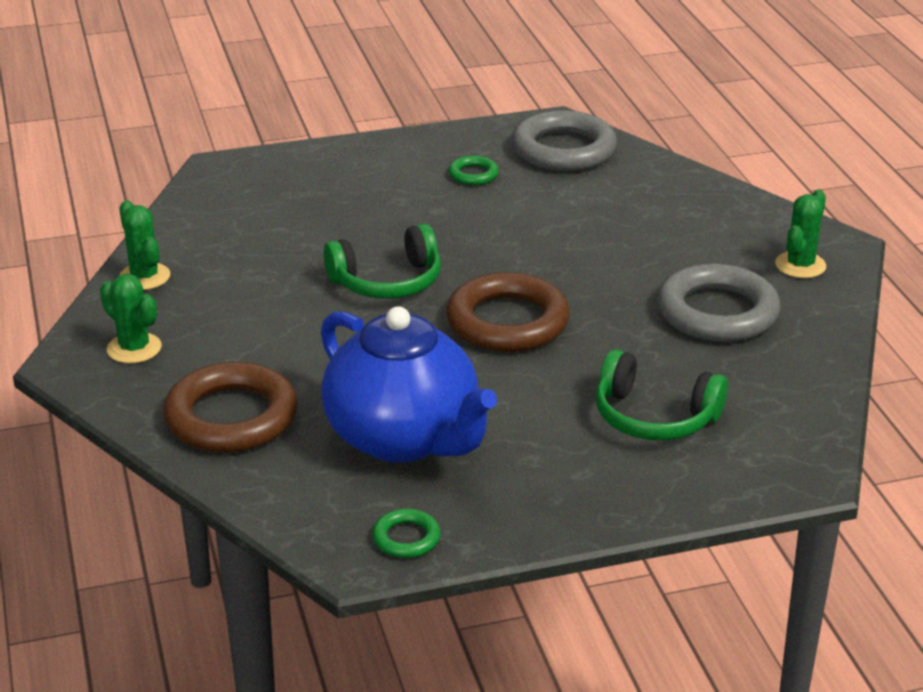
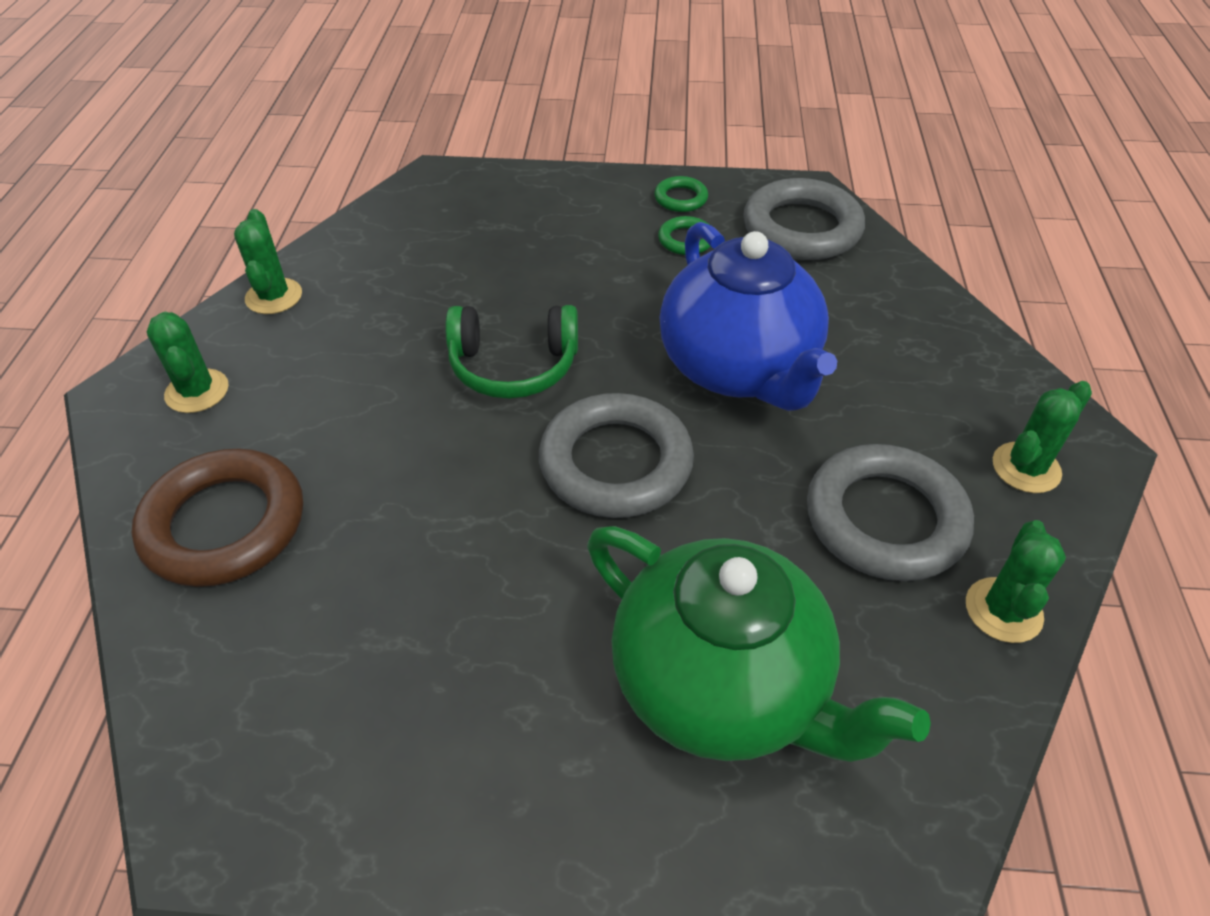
camera: 20 degrees right, 15 degrees up
blue teapot [321,306,497,463] -> blue teapot moved to [660,222,837,411]
green ring [372,509,441,558] -> green ring moved to [654,176,708,212]
brown ring [446,272,570,352] -> grey ring [539,393,694,518]
green headphones [596,349,728,440] -> green teapot [587,526,931,762]
none -> green cactus [966,520,1066,643]

